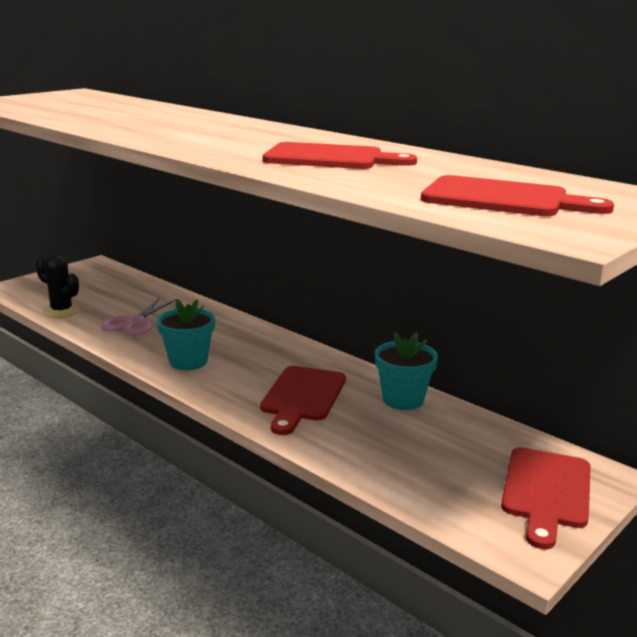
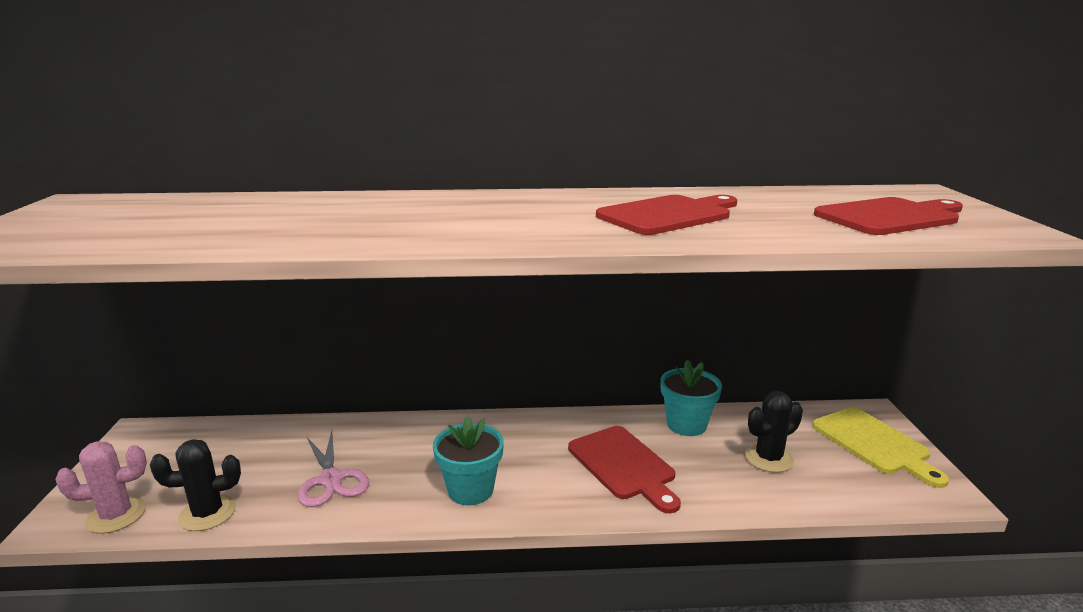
camera: 45 degrees left, 0 degrees up
red cutting board [501,447,591,549] -> yellow cutting board [812,407,949,488]
none -> pink cactus [55,442,147,534]
none -> black cactus [745,391,803,473]

